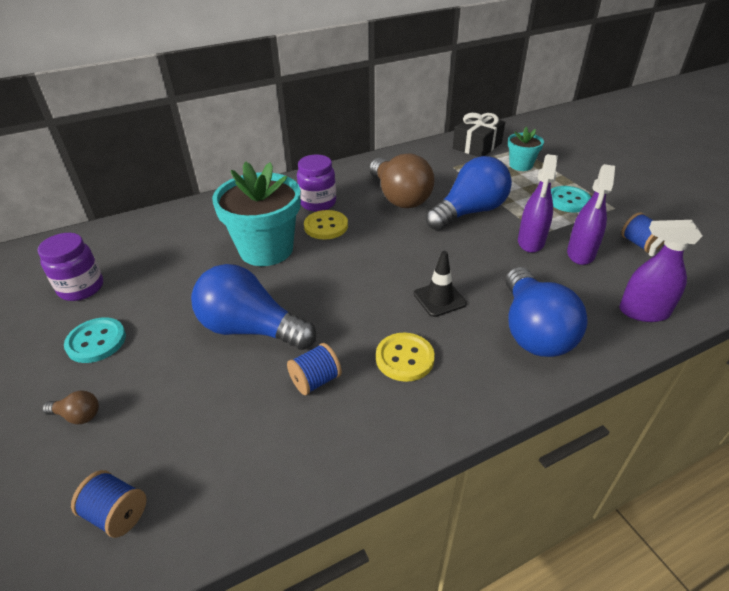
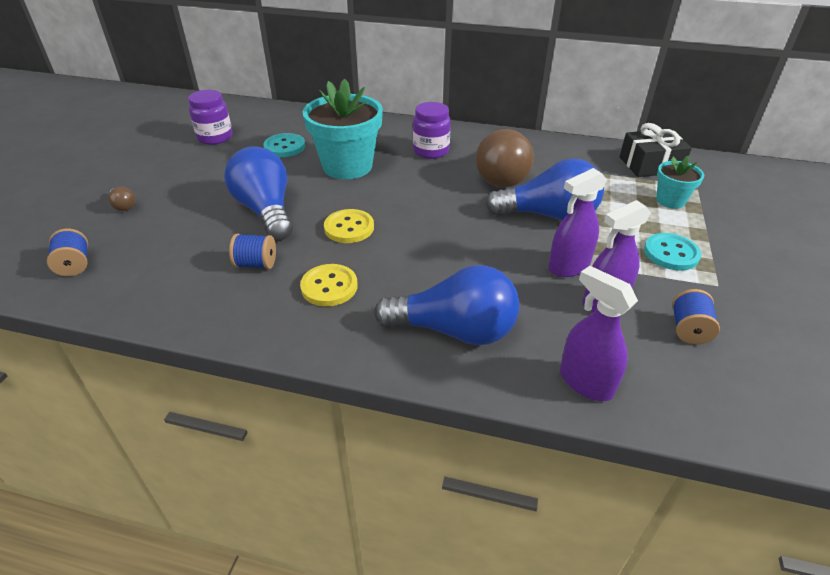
camera: 40 degrees right, 0 degrees up
turquoise button [64,317,126,363] -> turquoise button moved to [263,133,305,157]
yellow button [304,210,348,239] -> yellow button moved to [324,209,374,243]
black traffic cone [414,251,467,317] -> none
blue light bulb [506,267,588,357] -> blue light bulb turned 120 degrees counterclockwise [374,265,519,345]

